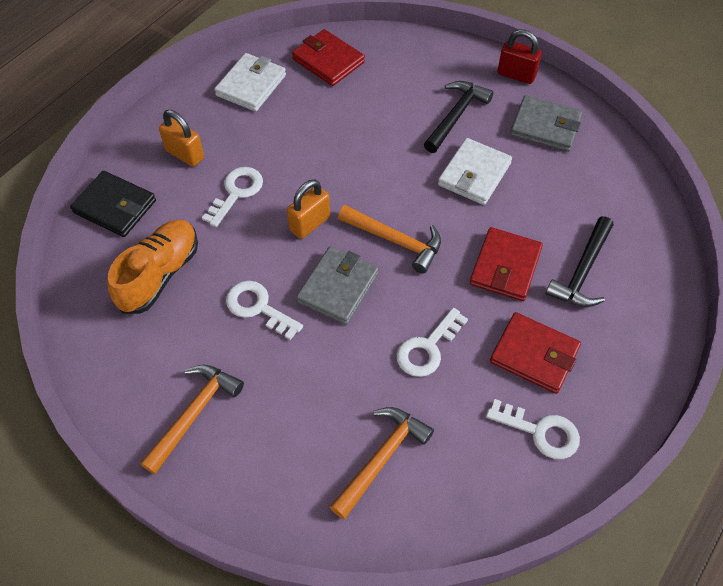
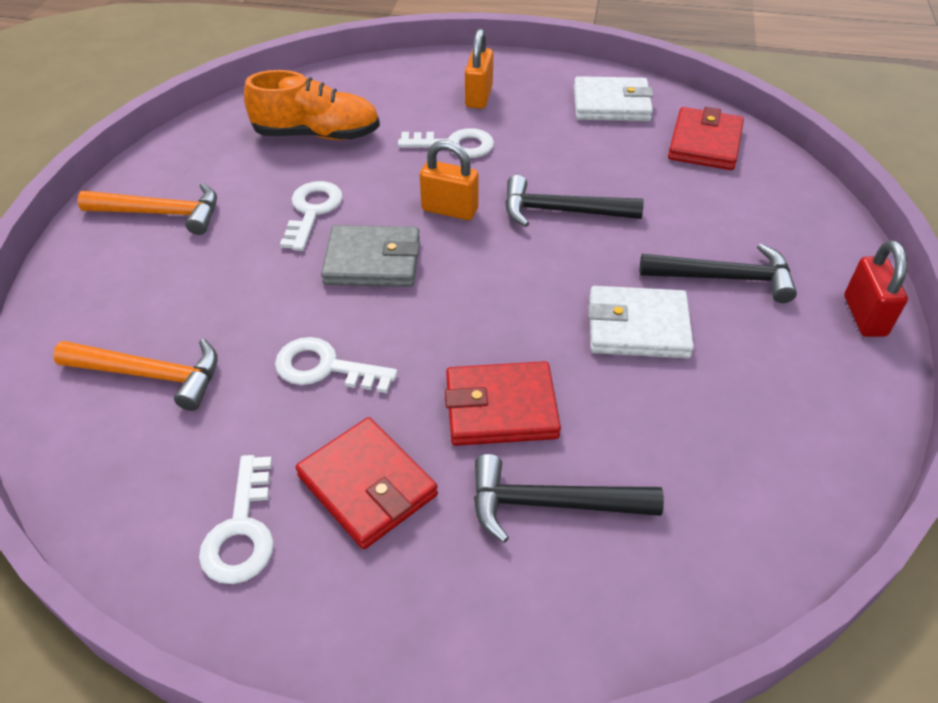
camera: 65 degrees right, 10 degrees down
black wallet [70,171,156,237] -> none
orange hammer [338,205,441,274] -> none
red wallet [490,312,581,394] -> red wallet turned 45 degrees counterclockwise [296,417,438,549]
grey wallet [510,95,582,152] -> none
none -> black hammer [505,175,644,227]

